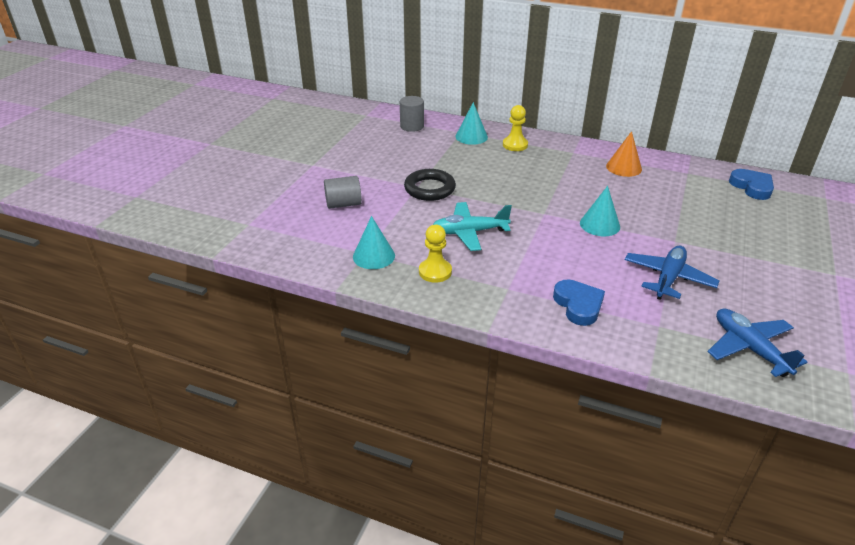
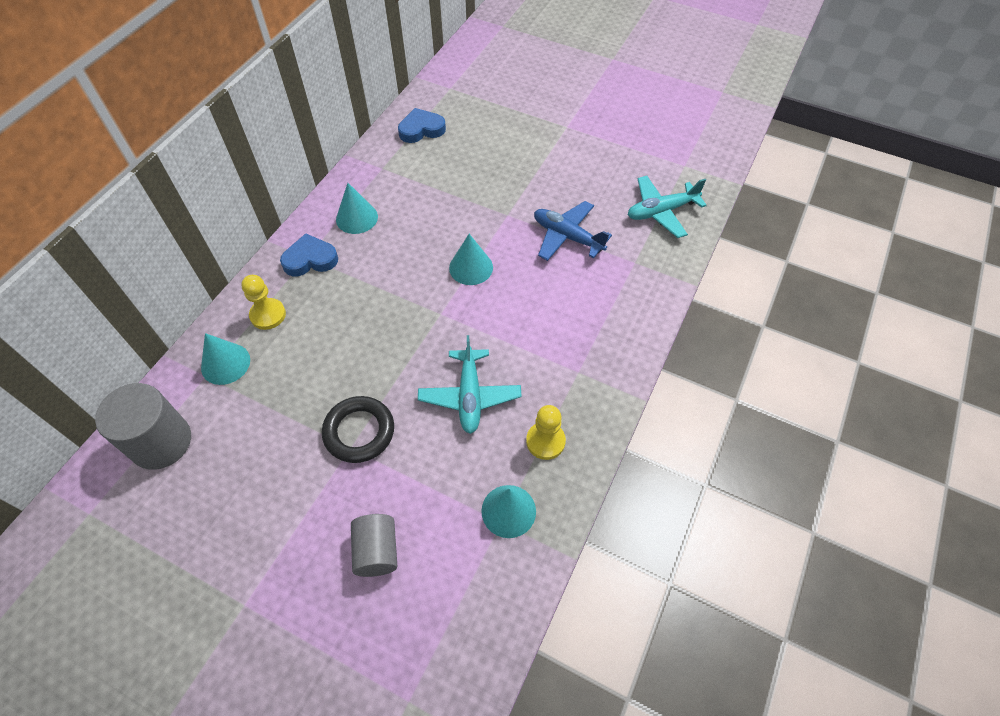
camera: 85 degrees left, 20 degrees up
grey cylinder [400,96,424,132] -> grey cylinder [95,383,191,470], size x1.54
blue heart [553,279,605,326] -> blue heart moved to [280,233,338,276]
orange cone [606,131,642,177] -> turquoise cone [336,183,378,234]
blue plane [707,308,807,377] -> turquoise plane [628,176,707,238]

